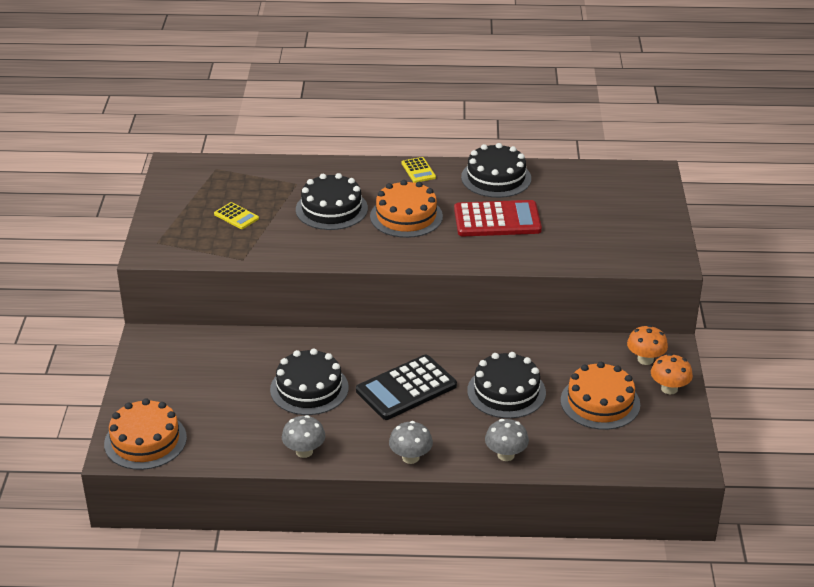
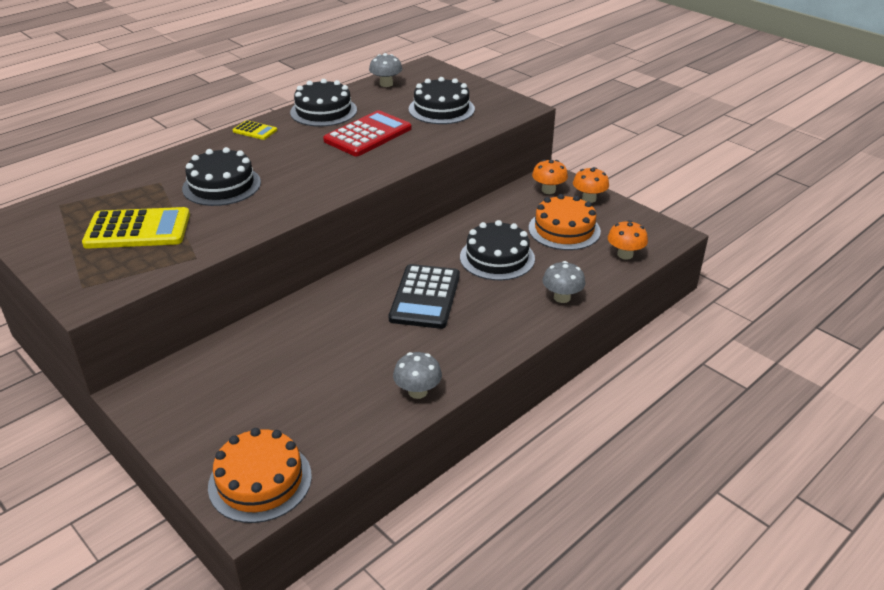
camera: 45 degrees left, 0 degrees up
yellow calculator [214,202,259,229] -> yellow calculator [82,207,190,249], size x2.04
black cake [270,348,349,415] -> black cake moved to [409,77,475,124]
orange cake [370,180,443,238] -> none
grey mushroom [389,421,433,464] -> grey mushroom moved to [369,53,402,87]
none -> orange mushroom [608,220,648,260]

